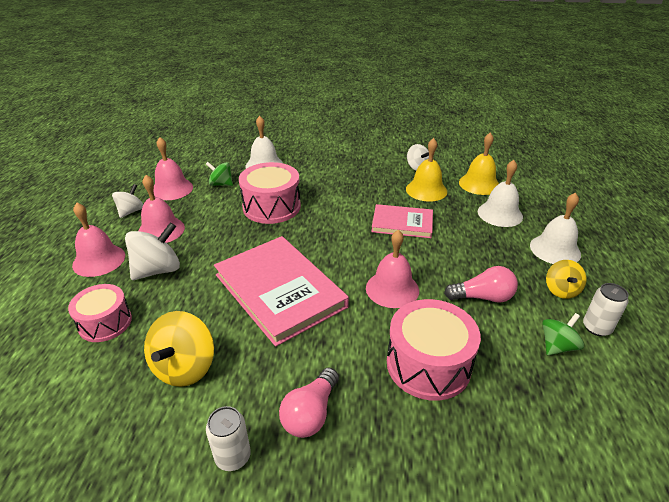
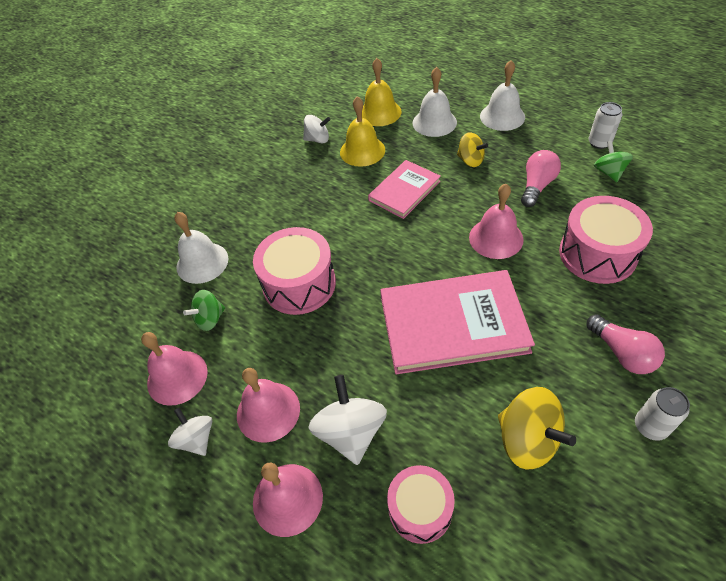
camera: 55 degrees left, 15 degrees up
yellow spinning top [546,260,587,299] -> yellow spinning top moved to [457,132,488,167]

